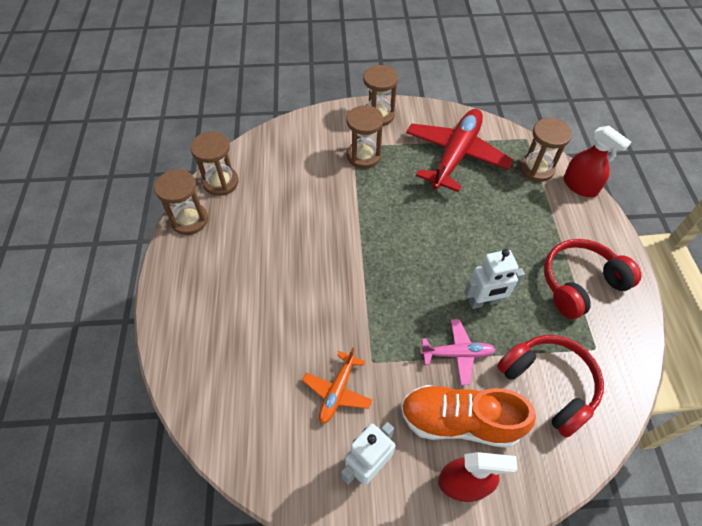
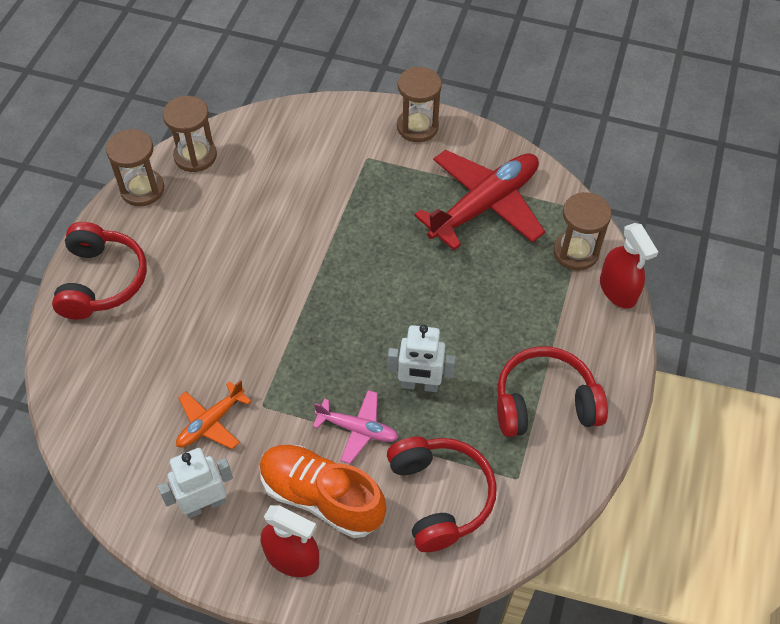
camera: 20 degrees right, 0 degrees up
brown hourglass [347,105,383,169] -> none
none -> red headphones [52,222,147,320]

